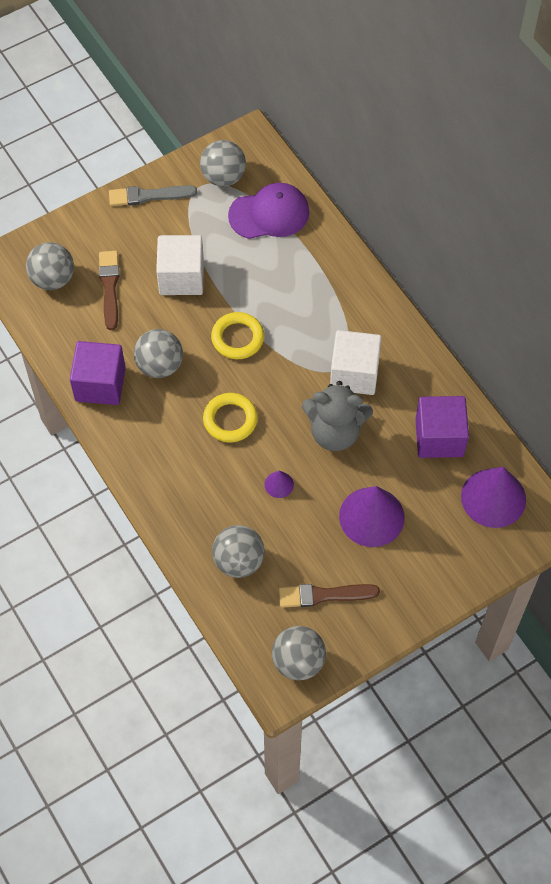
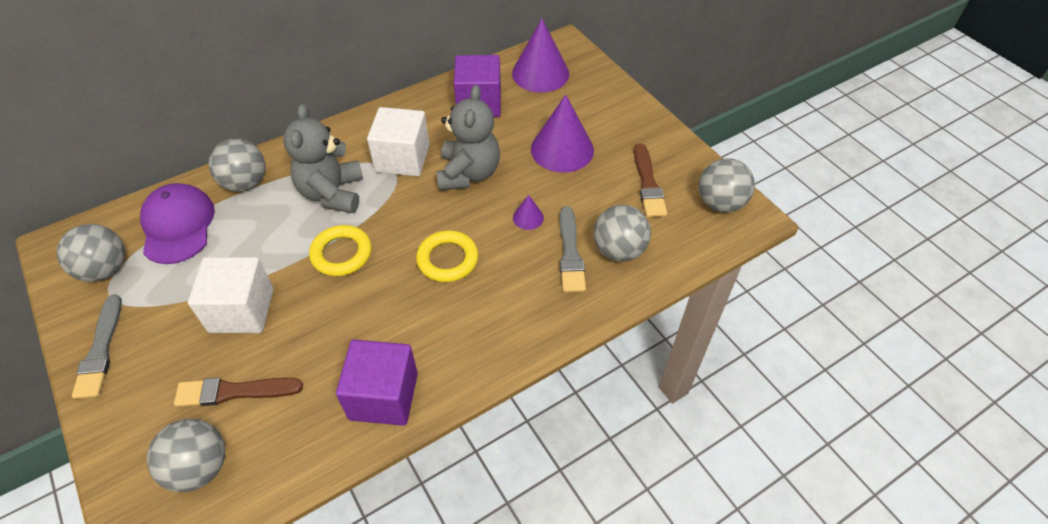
camera: 90 degrees left, 10 degrees down
grey ball [134,329,183,378] -> grey ball moved to [209,139,266,192]
none -> grey teddy bear [283,104,363,213]
none -> grey brush [560,206,586,292]

